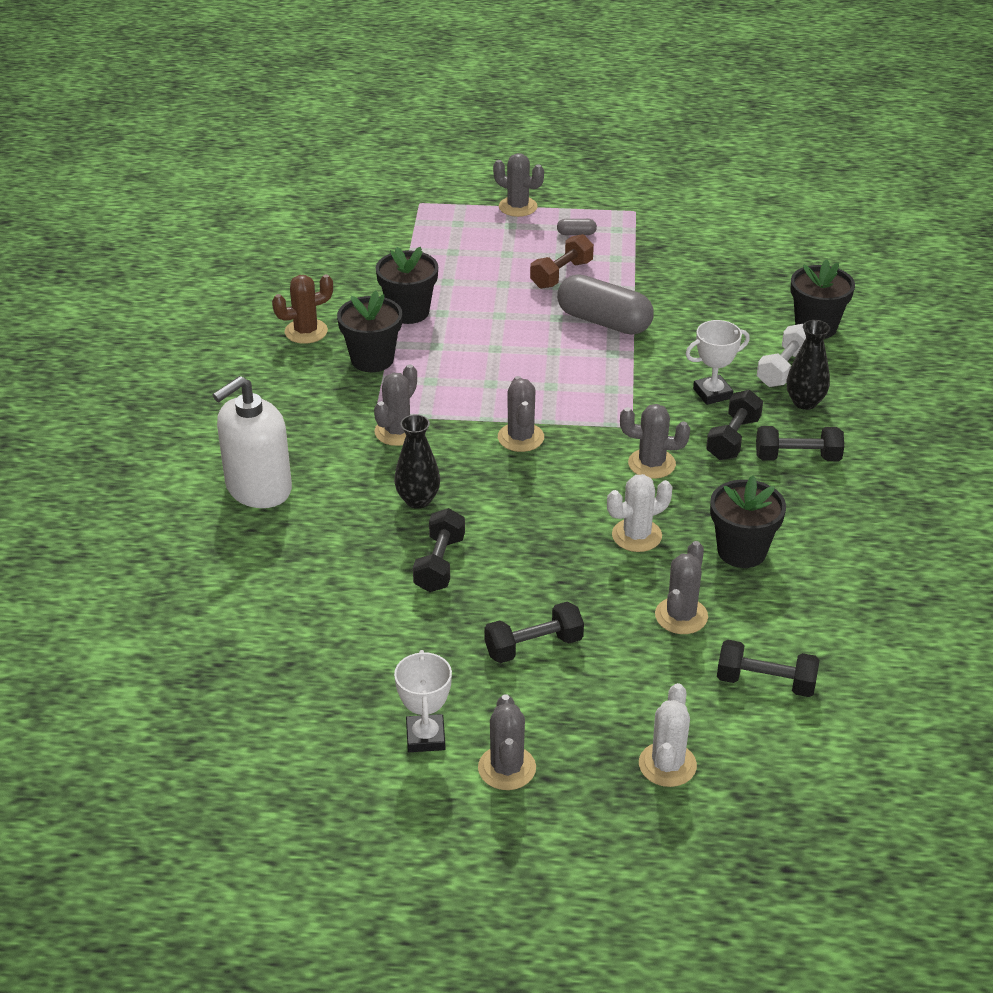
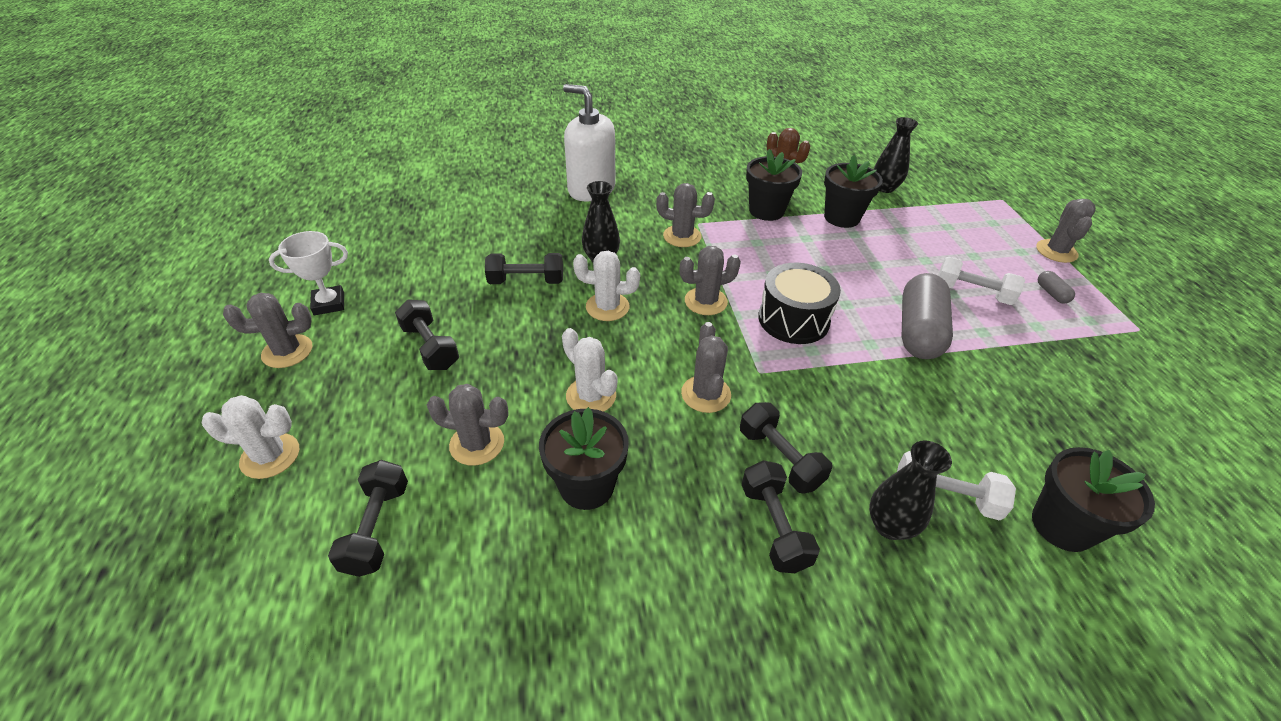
camera: 75 degrees right, 5 degrees up
brown dumbbell [530,234,594,289] -> white dumbbell [938,257,1025,305]
white trophy [686,320,750,405] -> none
black dumbbell [706,390,763,460] -> black dumbbell turned 45 degrees clockwise [740,402,832,494]
none -> white cactus [573,251,640,321]
none -> black drum [758,263,841,344]
none -> black vase [874,117,918,193]

